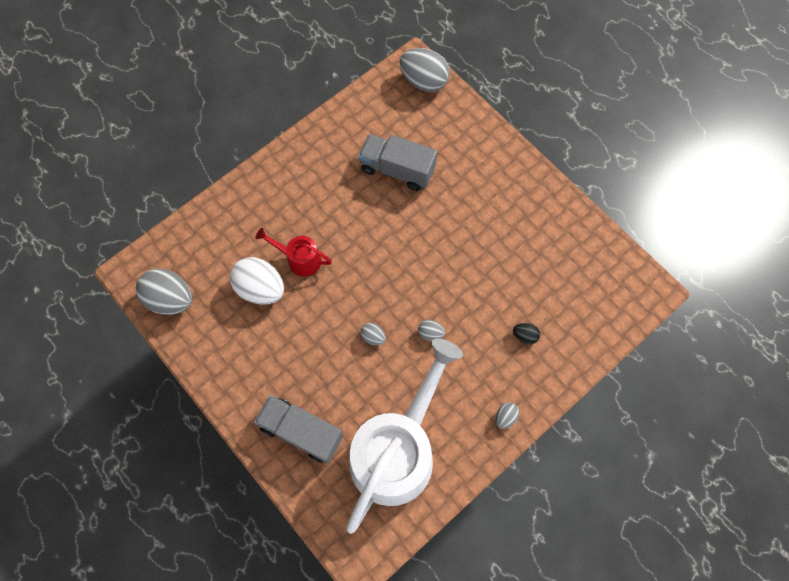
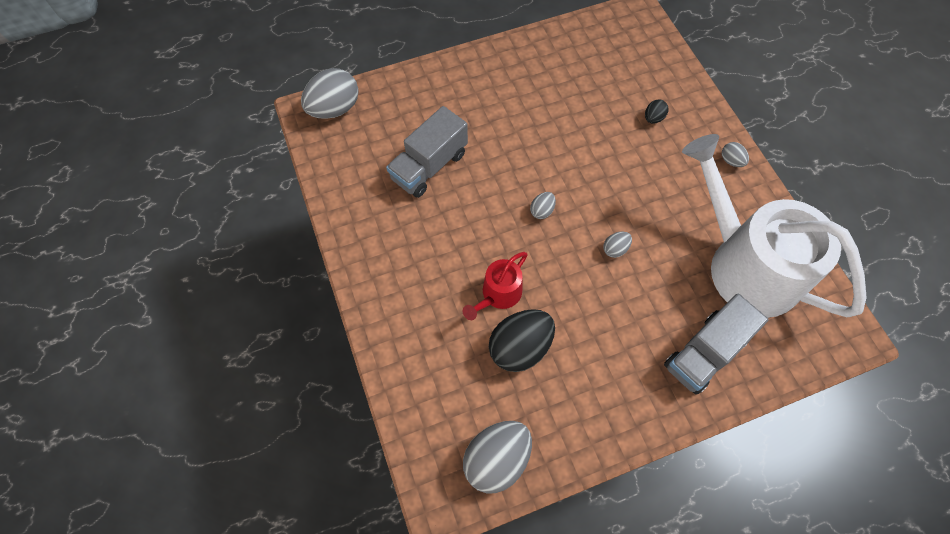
camera: 70 degrees left, 5 degrees down
white egg [230,257,284,305] -> black egg [489,309,555,372]
grey egg [418,320,445,341] -> grey egg moved to [530,192,556,219]

